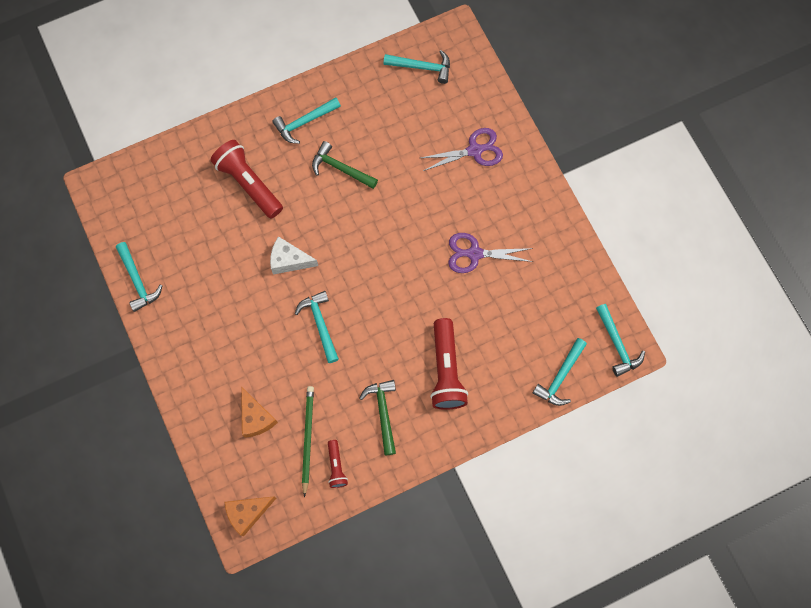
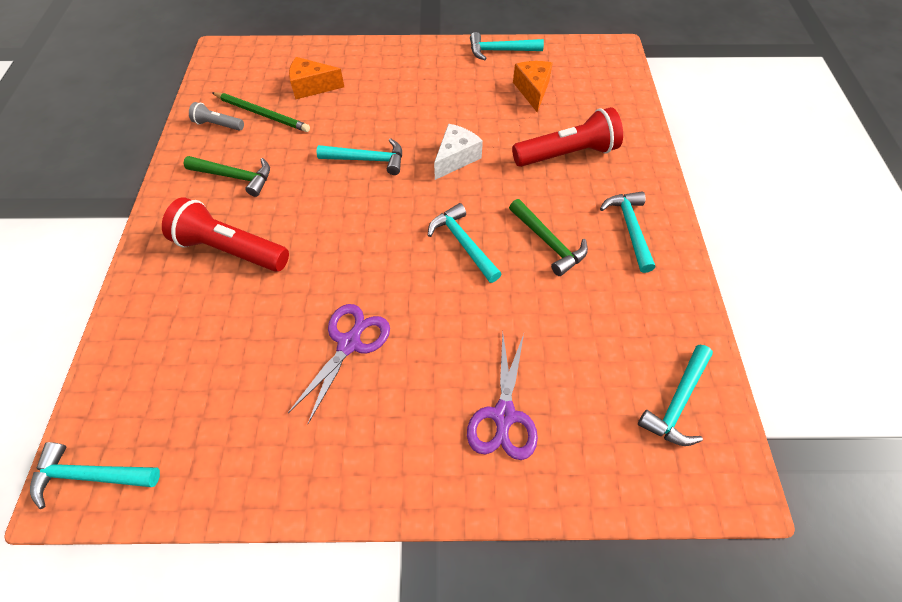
camera: 115 degrees right, 15 degrees down
orange cheese [224,496,276,536] -> orange cheese moved to [513,61,553,112]
green hammer [312,141,378,189] -> green hammer turned 90 degrees clockwise [509,199,588,276]
red flashlight [328,440,348,488] -> grey flashlight [189,102,244,131]
turquoise hammer [533,338,587,406] -> turquoise hammer moved to [428,203,501,283]

